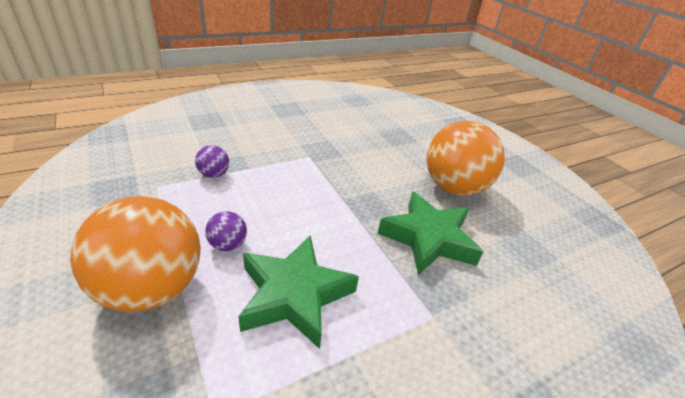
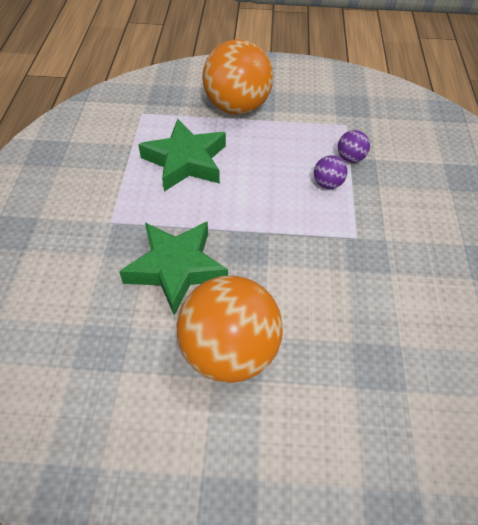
camera: 125 degrees right, 15 degrees up
purple ball [205,211,247,251] -> purple ball moved to [314,155,347,189]

